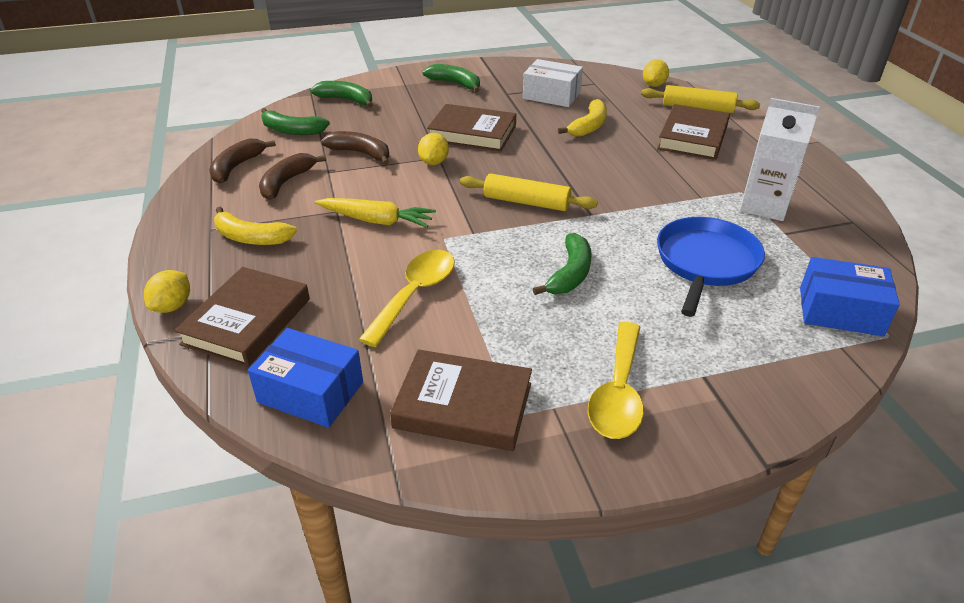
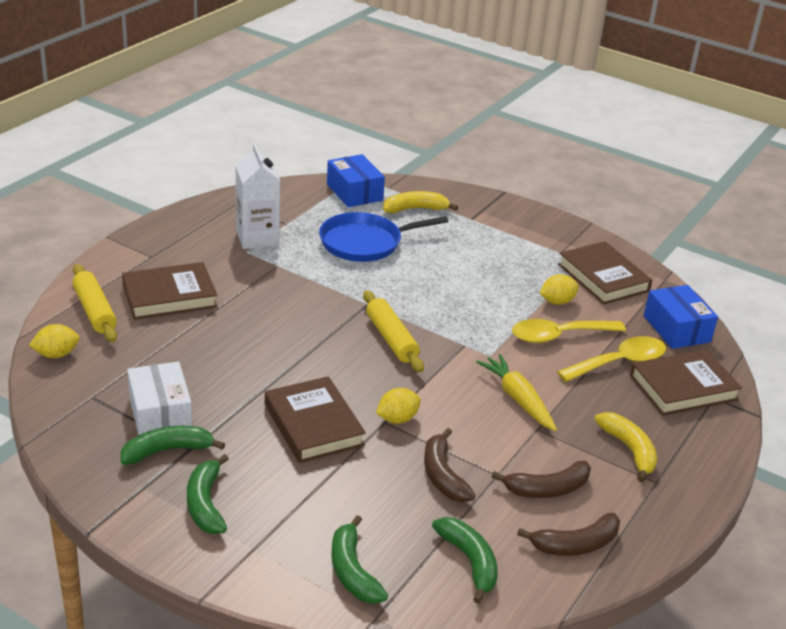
camera: 135 degrees left, 5 degrees down
yellow lemon [144,270,190,313] -> yellow lemon moved to [540,274,579,305]
green banana [533,233,591,295] -> green banana moved to [120,426,225,465]
yellow banana [558,99,607,137] -> yellow banana moved to [383,191,458,213]
yellow spoon [588,322,644,439] -> yellow spoon moved to [557,336,666,382]

